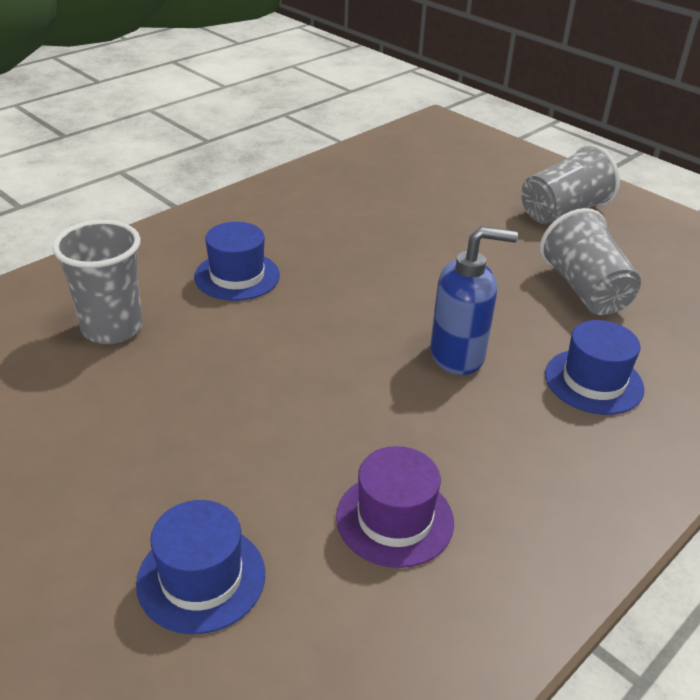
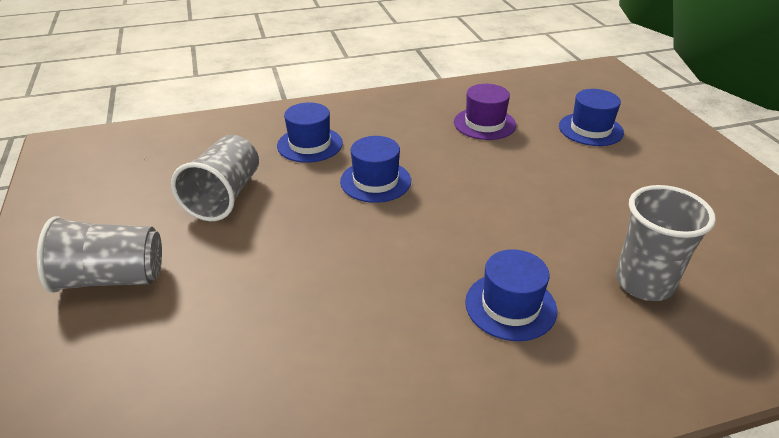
camera: 150 degrees left, 0 degrees up
blue soap dispenser [430,226,518,375] -> blue hat [340,136,411,203]

